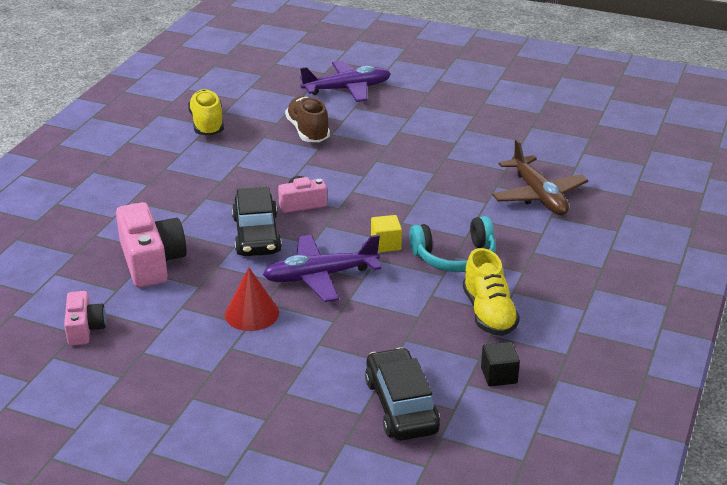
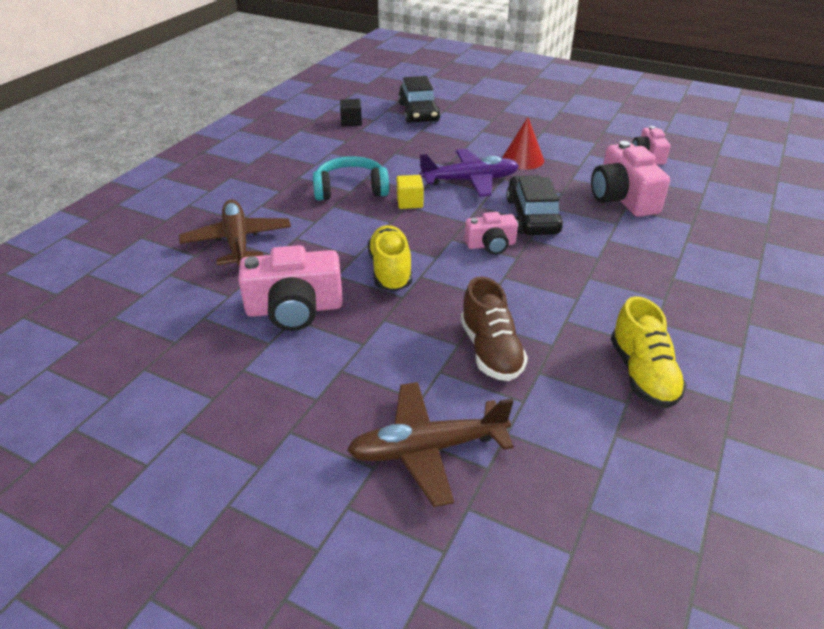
camera: 175 degrees left, 5 degrees up
purple plane [300,61,391,102] -> brown plane [347,382,514,507]
yellow shoe [463,248,520,336] -> yellow shoe moved to [368,225,412,291]
none -> pink camera [238,245,343,331]

